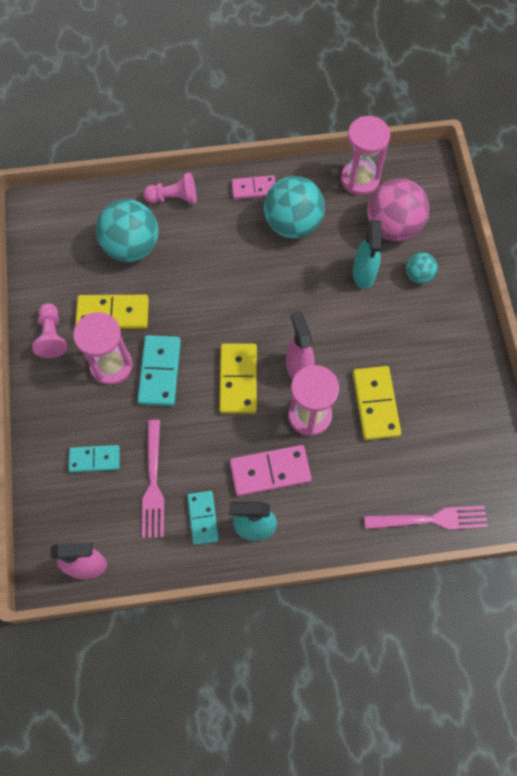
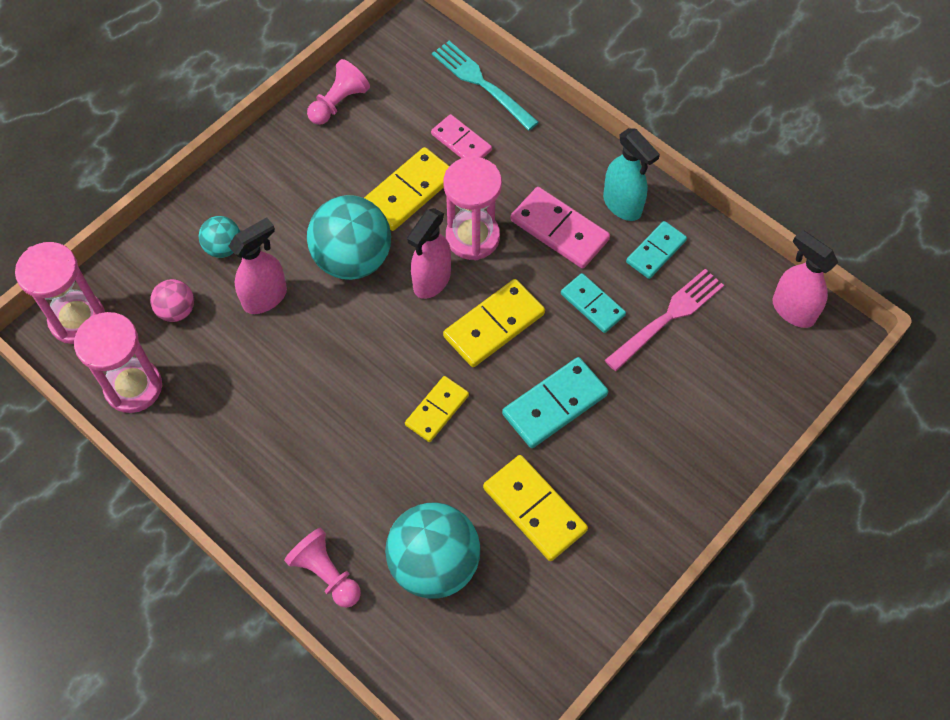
camera: 130 degrees left, 5 degrees down
pink pawn [32,303,67,358] -> pink pawn moved to [307,59,370,125]
turquoise domino [69,445,120,473] -> turquoise domino moved to [561,273,626,333]
pink hourglass [73,312,133,385] -> pink hourglass moved to [15,242,105,344]
pink domino [231,175,276,199] -> pink domino moved to [431,114,492,158]
turquoise ball [264,176,325,238] -> turquoise ball moved to [307,195,391,280]
turquoise spray bottle [353,220,382,289] -> pink spray bottle [228,217,287,314]
pink fork [364,506,488,530] -> turquoise fork [432,41,539,131]
pink ball [367,179,430,241] -> pink ball [150,279,194,322], size x0.50
none -> yellow domino [405,376,469,442]

